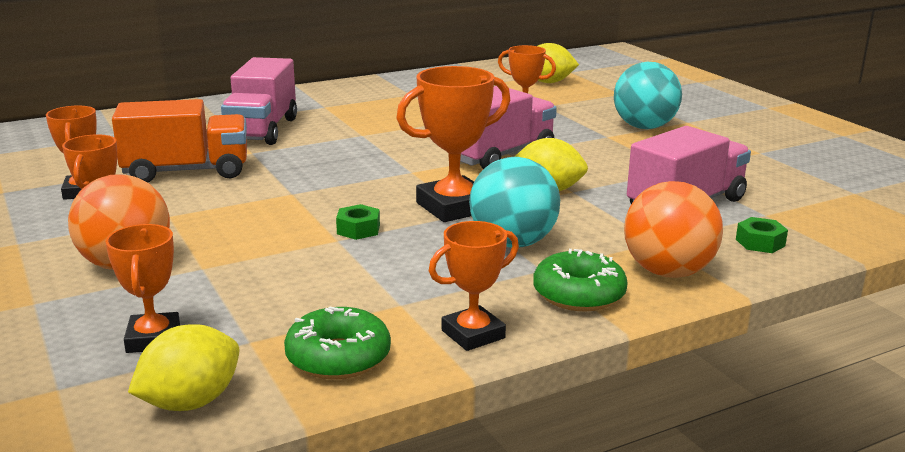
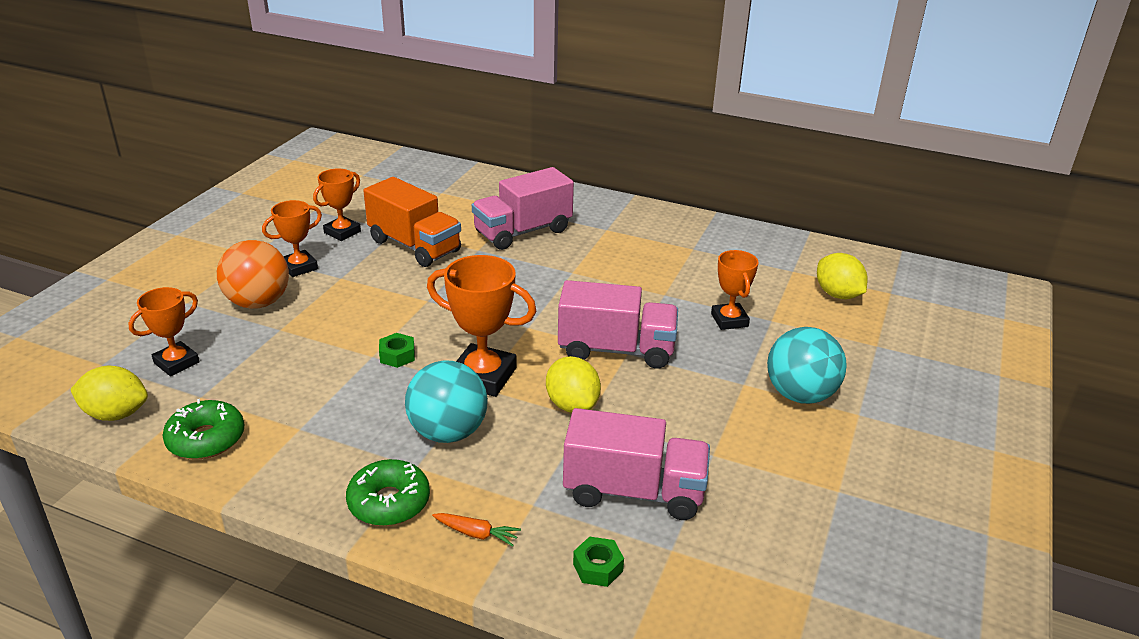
camera: 50 degrees right, 10 degrees up
orange trophy [429,221,519,351] -> none
orange ball [624,181,723,278] -> orange carrot [432,513,521,547]

